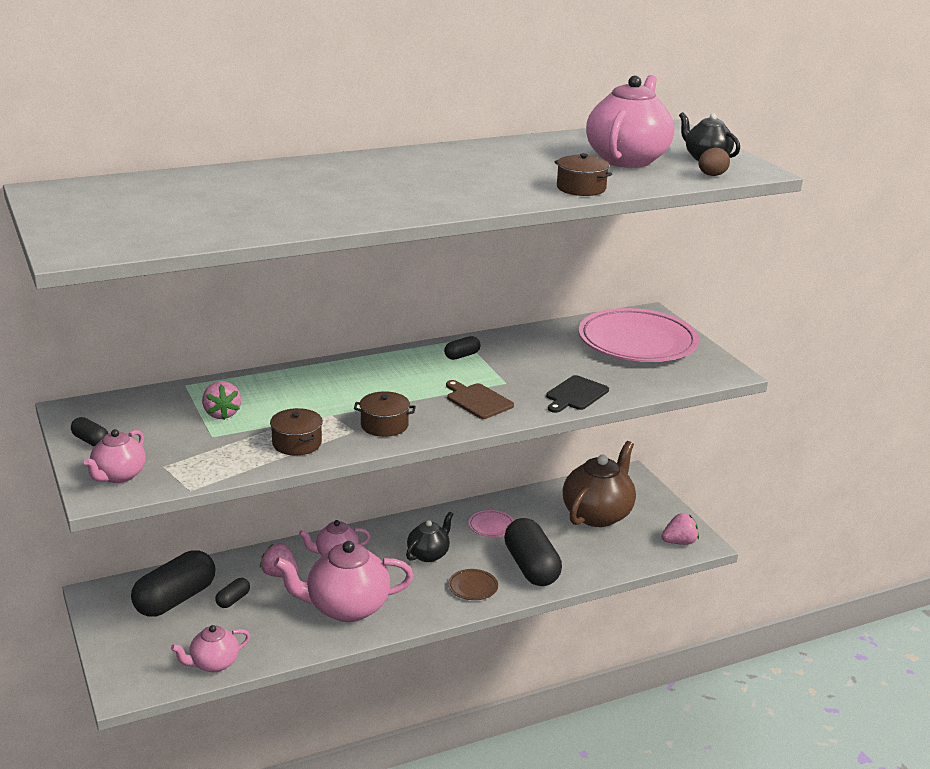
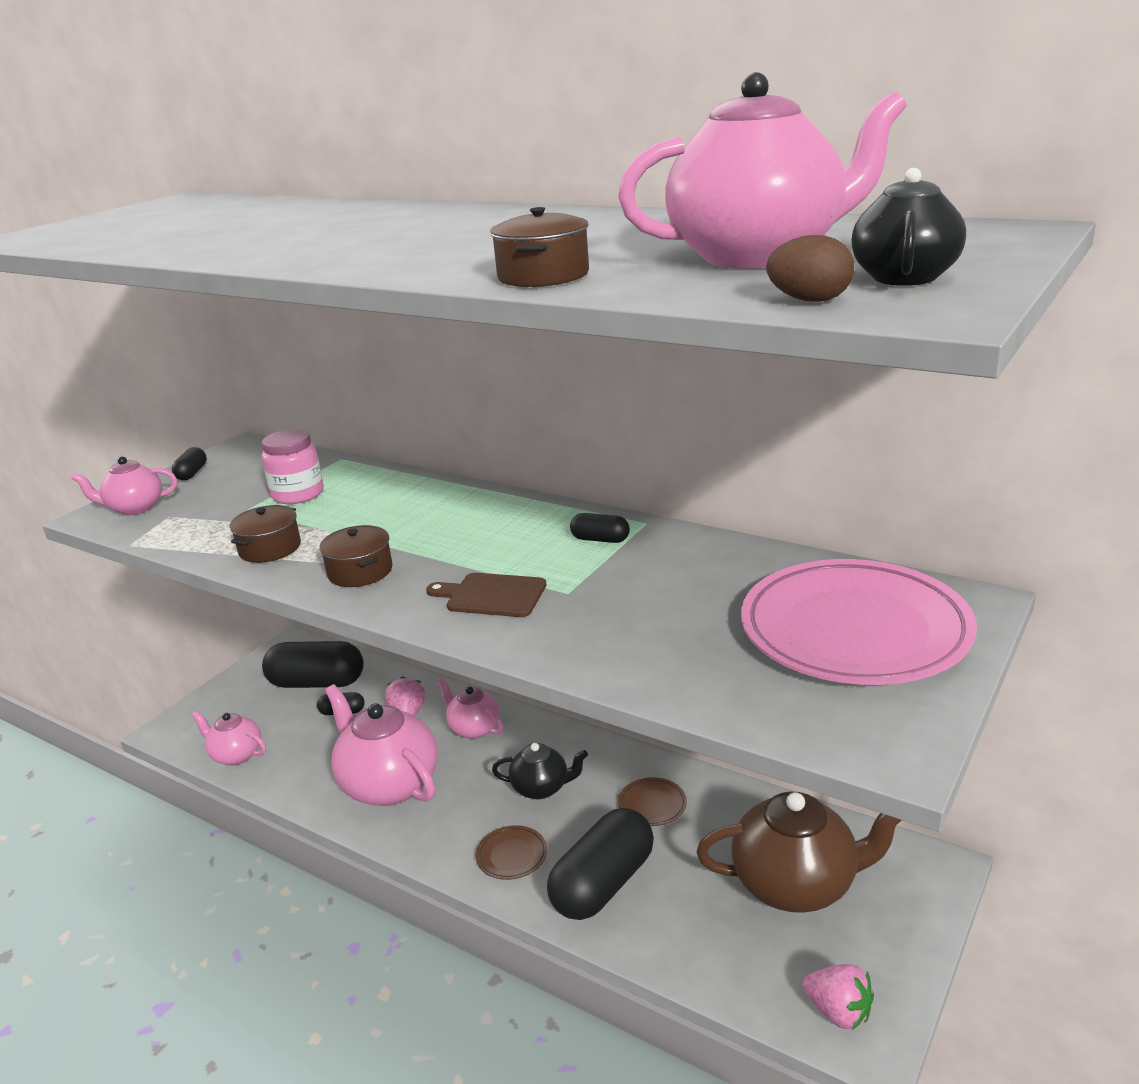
camera: 60 degrees right, 0 degrees up
pink strawberry [202,381,241,420] -> pink jar [262,429,324,504]
brown cutting board [446,380,514,419] -> brown cutting board turned 90 degrees counterclockwise [426,573,546,617]
pink plate [469,510,514,537] -> brown plate [618,777,687,826]
black cutting board [546,375,609,413] -> none

